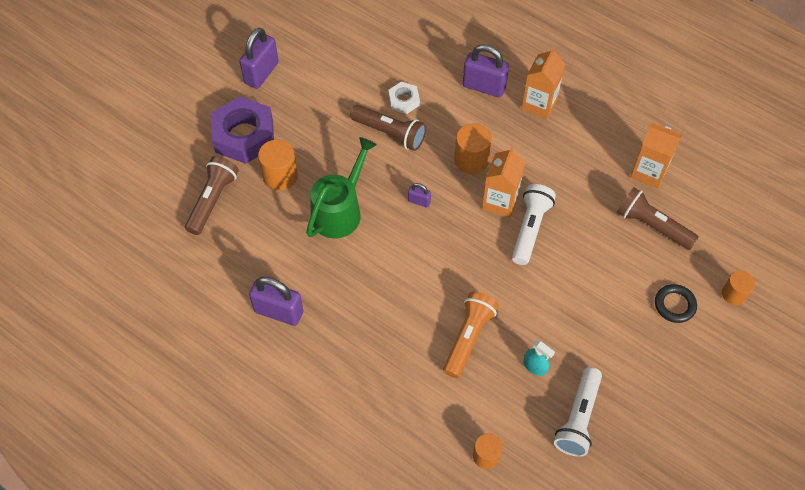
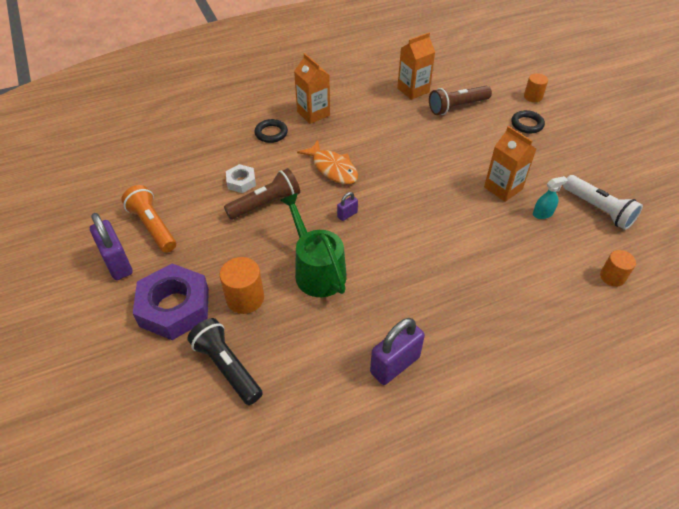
camera: 60 degrees left, 10 degrees down
brown flashlight [185,156,239,235] -> black flashlight [187,318,263,405]
orange flashlight [443,292,499,378] -> orange flashlight moved to [121,185,176,253]
orange cylinder [454,123,492,174] -> orange fish [297,140,358,184]
purple padlock [463,44,509,97] -> black ring [255,119,288,143]
orange carton [482,147,525,218] -> orange carton moved to [484,126,536,202]
white flashlight [512,184,556,265] -> none

